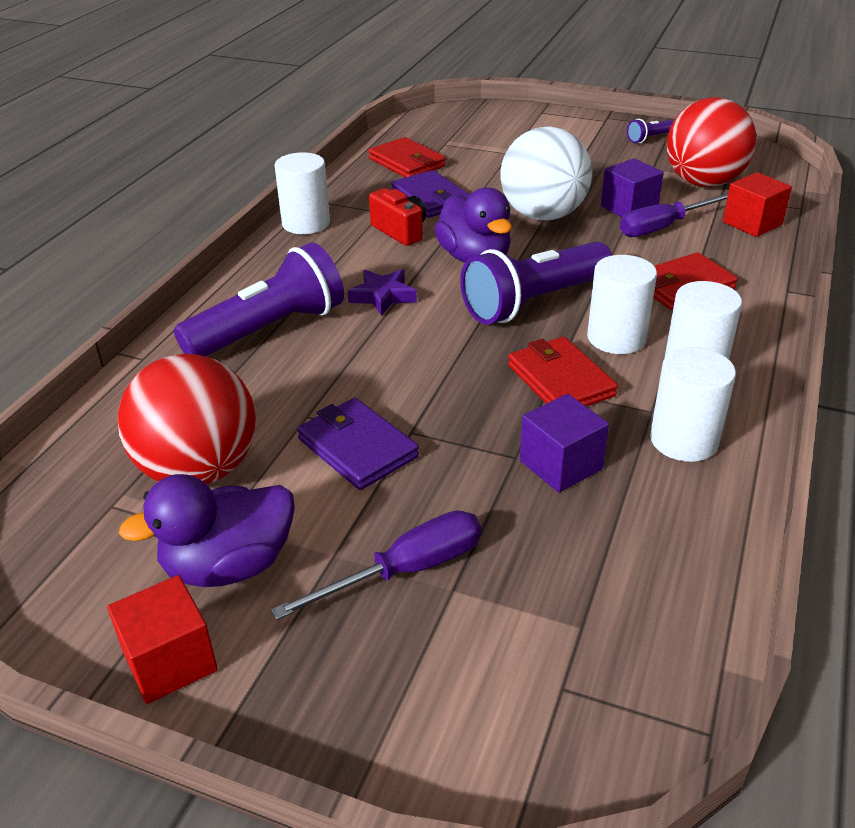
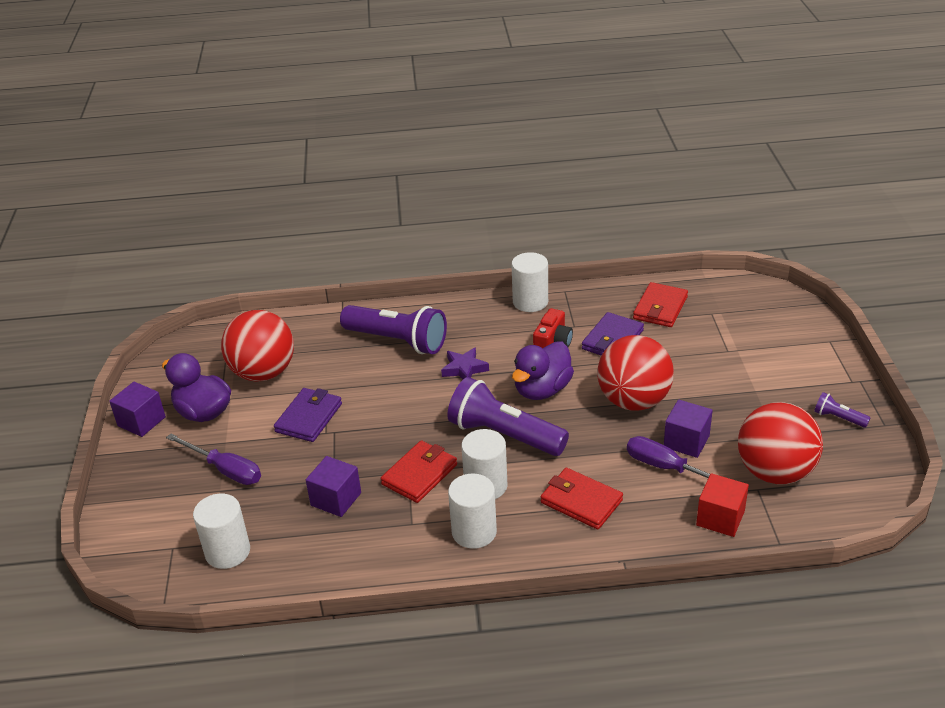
camera: 65 degrees right, 0 degrees up
red cube [107,575,218,704] -> purple cube [109,382,166,437]
white ball [500,126,592,221] -> red ball [597,335,674,411]
white cylinder [650,347,736,462] -> white cylinder moved to [193,494,250,569]

